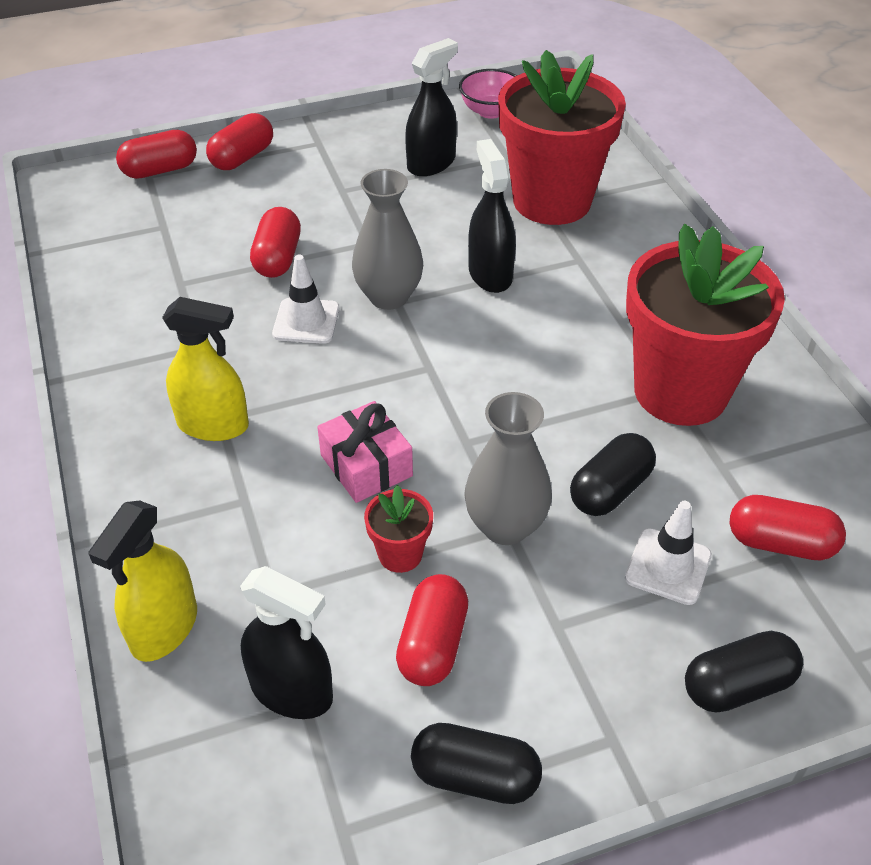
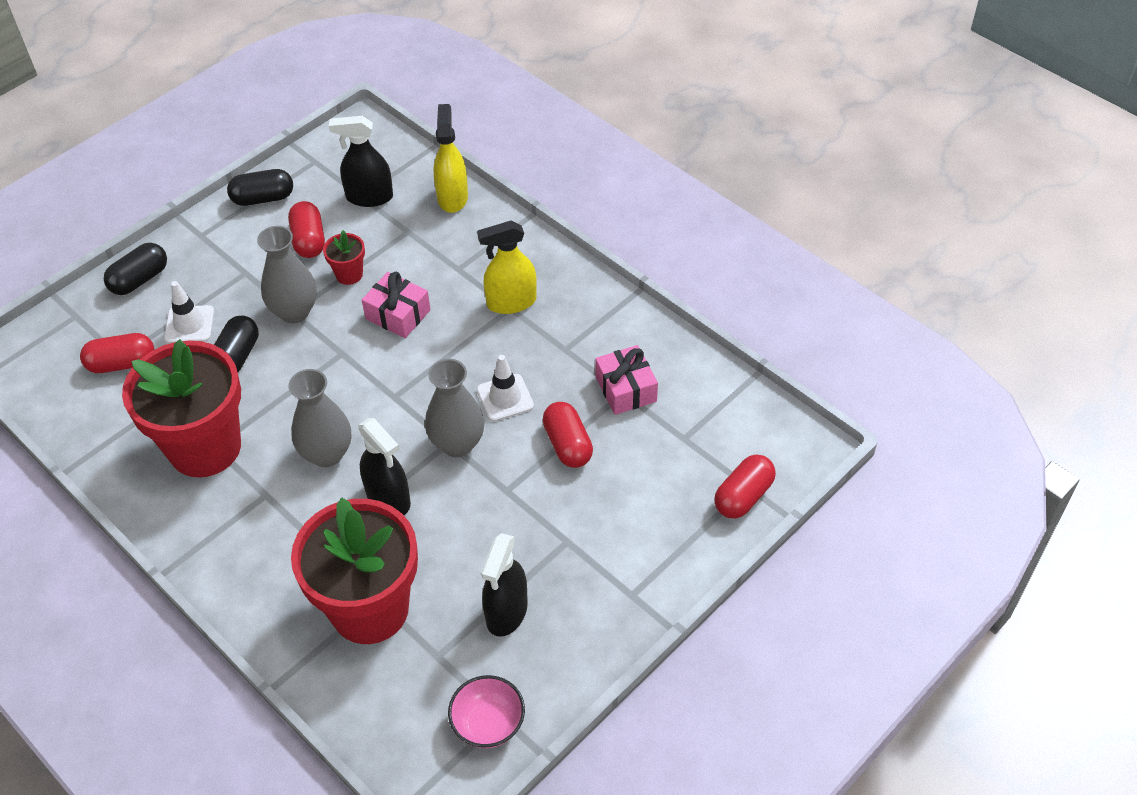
camera: 155 degrees right, 5 degrees up
red capsule [206,113,273,170] -> none
none -> grey vase [288,369,351,467]
none -> pink gift [595,345,658,415]

